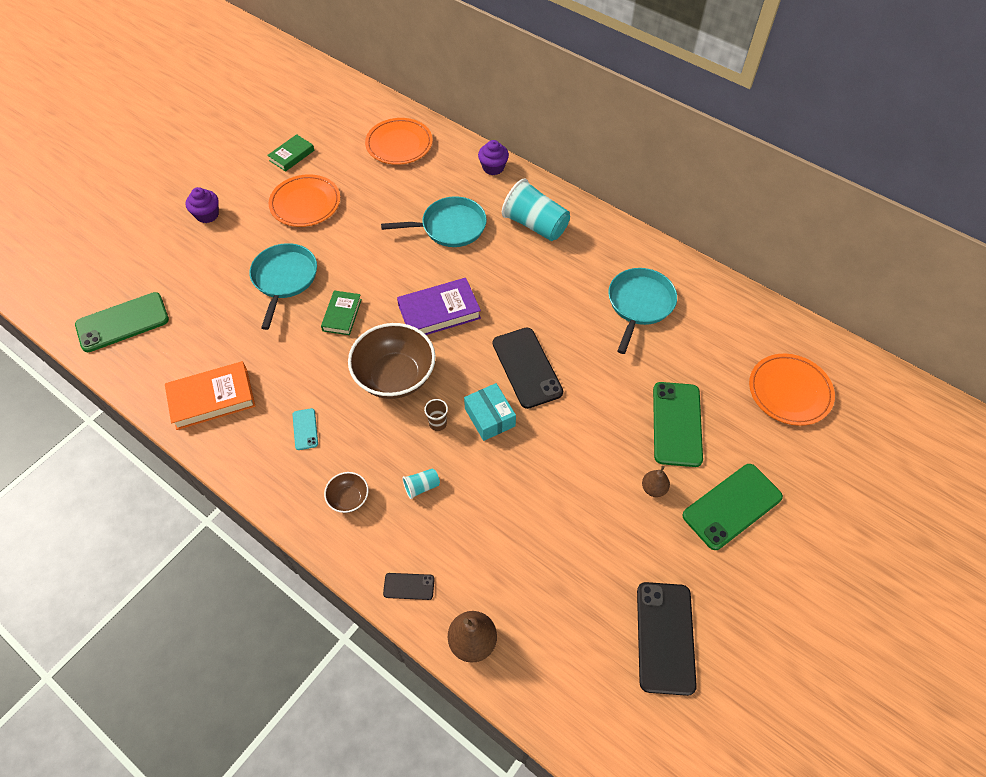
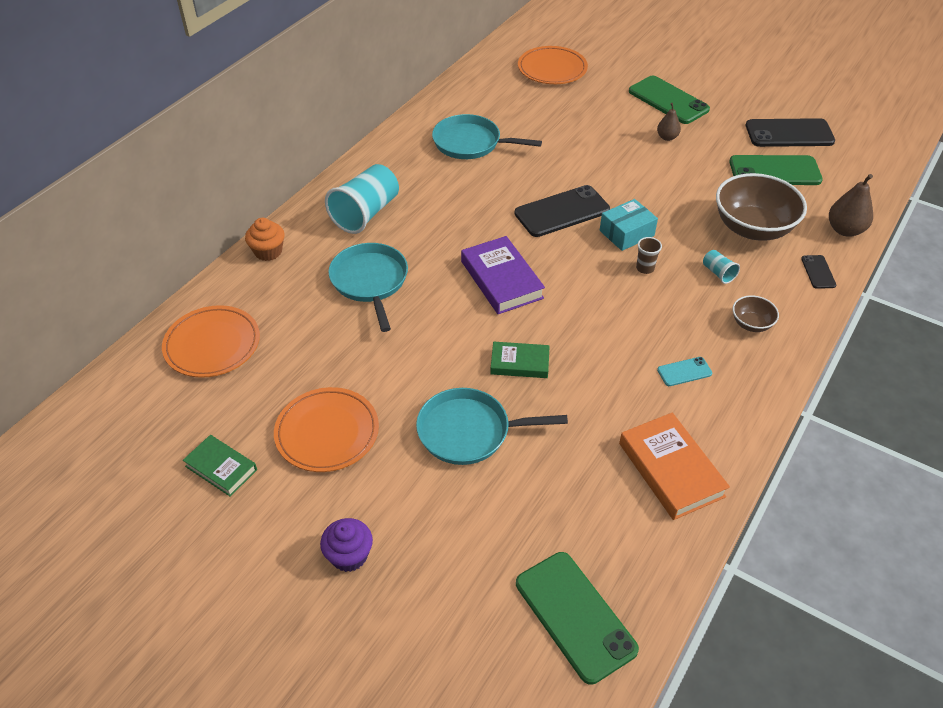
camera: 95 degrees left, 10 degrees down
brown bowl [348,323,436,399] -> brown bowl moved to [716,173,807,241]
purple cupcake [478,140,509,175] -> orange cupcake [245,218,285,261]
green phone [653,382,703,467] -> green phone moved to [729,155,823,185]

